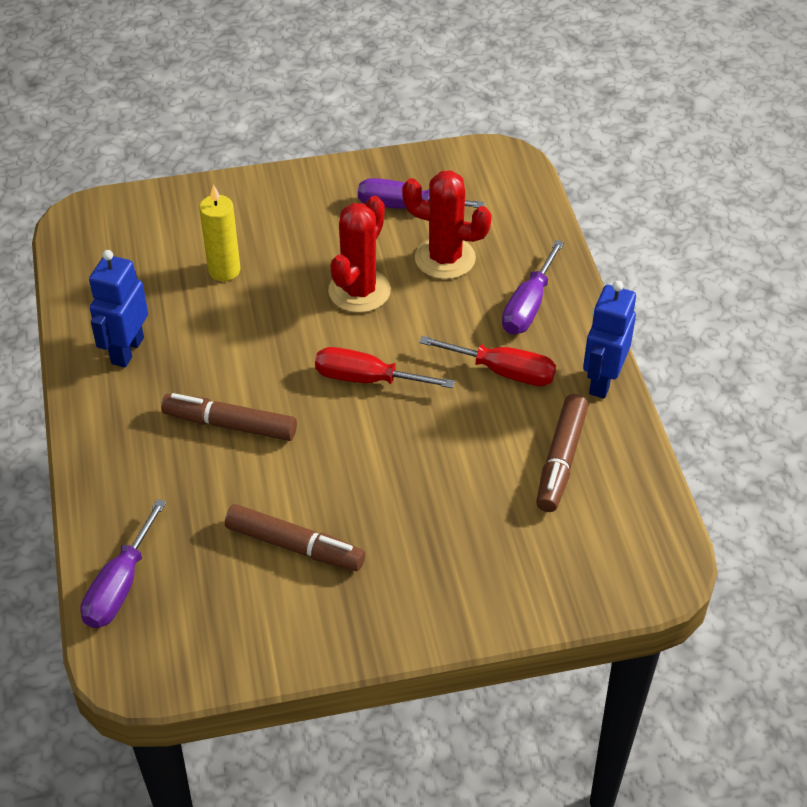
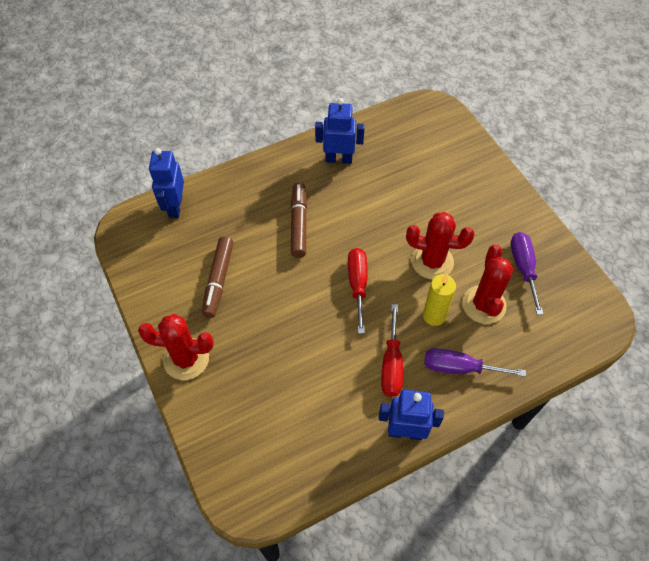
camera: 75 degrees right, 10 degrees up
purple screwdriver [80,499,167,628] -> blue robot [149,148,184,218]
yellow candle [199,184,240,281] -> yellow candle moved to [423,274,456,326]
brown marker [536,394,588,512] -> none
none -> red cactus [138,314,214,380]

